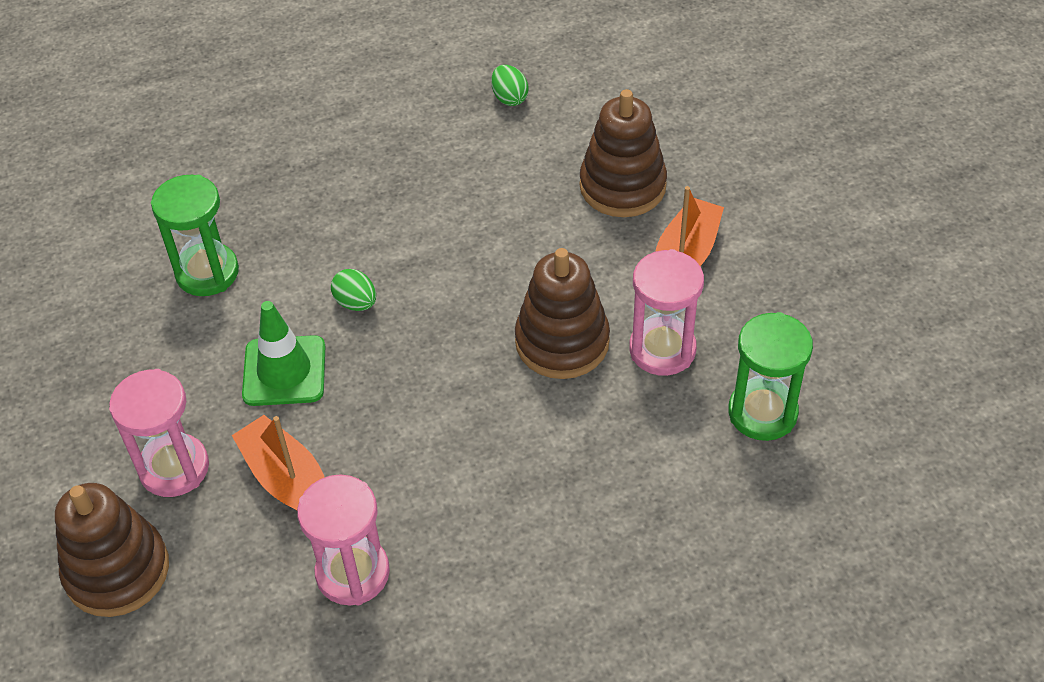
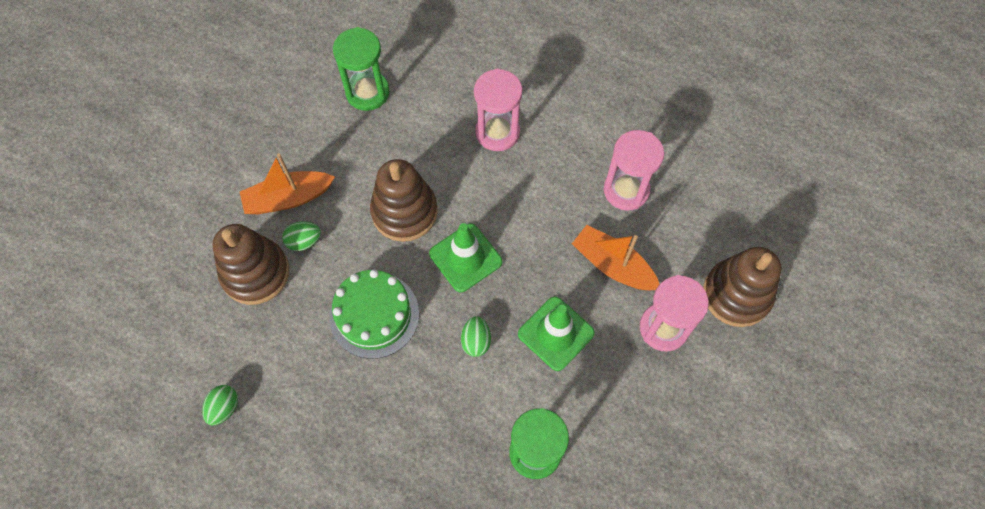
camera: 135 degrees left, 15 degrees up
orange boat [232,415,325,510] -> orange boat turned 120 degrees clockwise [572,225,659,290]
pink hourglass [629,249,704,376] -> pink hourglass moved to [474,69,522,151]
none -> green egg [282,221,321,251]
none -> green cake [329,269,419,359]
none -> green traffic cone [429,223,502,292]

